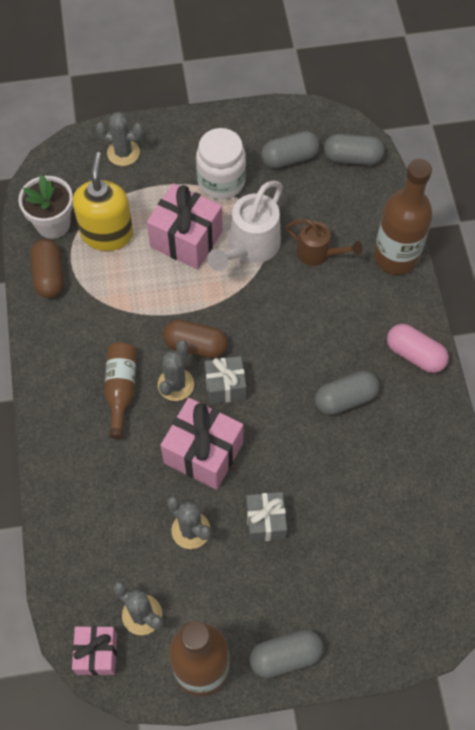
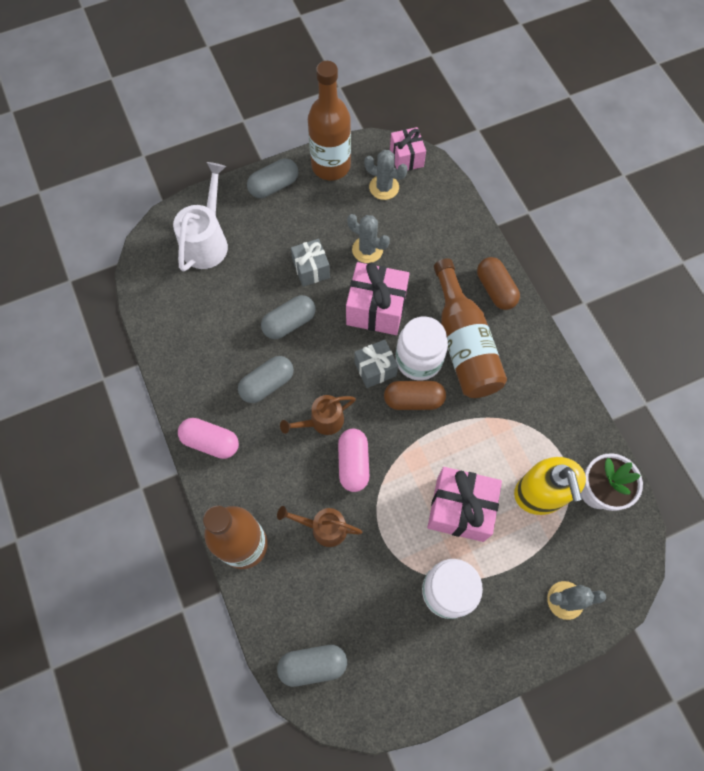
camera: 165 degrees right, 5 degrees up
brown capsule [30,239,64,298] -> brown capsule moved to [477,257,520,310]
brown bottle [104,342,137,439] -> brown bottle [434,258,507,398], size x1.67
grey cactus [158,340,194,401] -> white jar [396,316,448,380]
white watering can [208,181,283,271] -> white watering can moved to [173,162,228,272]
grey capsule [261,131,320,168] -> grey capsule moved to [261,295,316,339]
none -> brown watering can [280,395,356,435]
none -> pink capsule [338,429,369,492]

